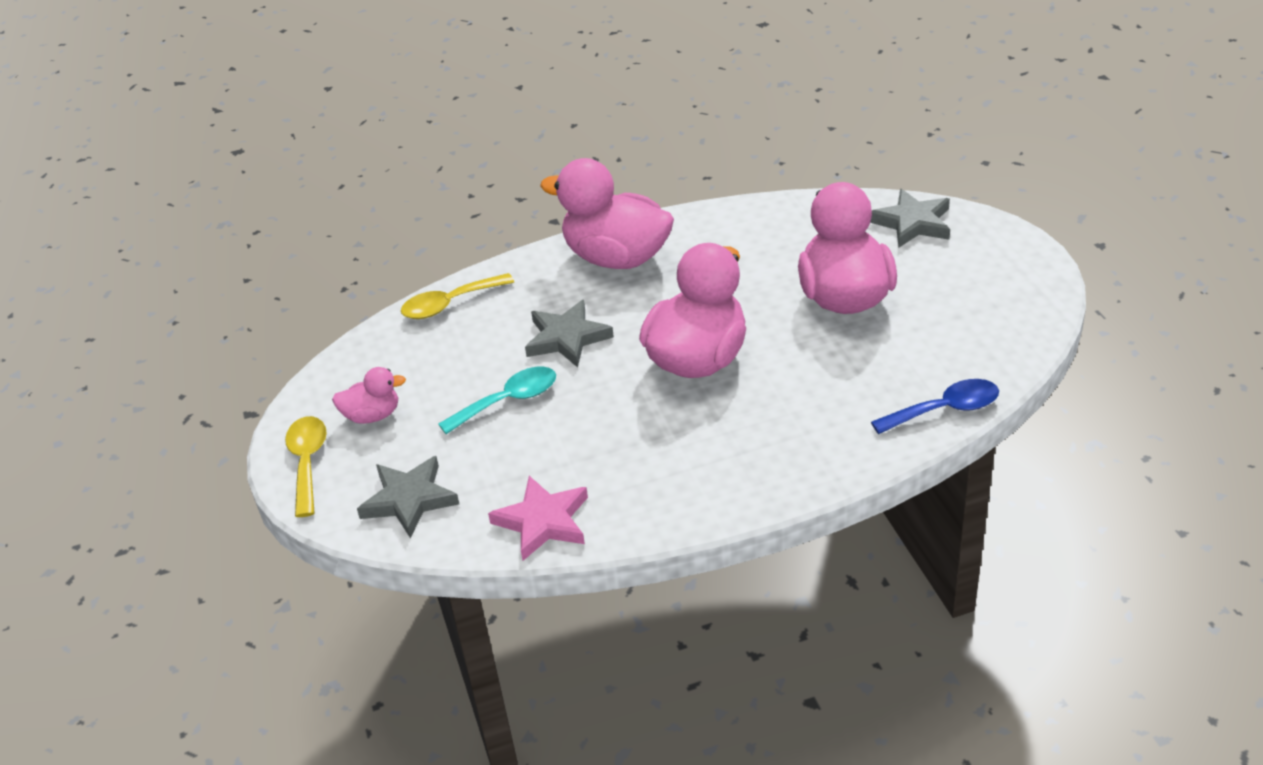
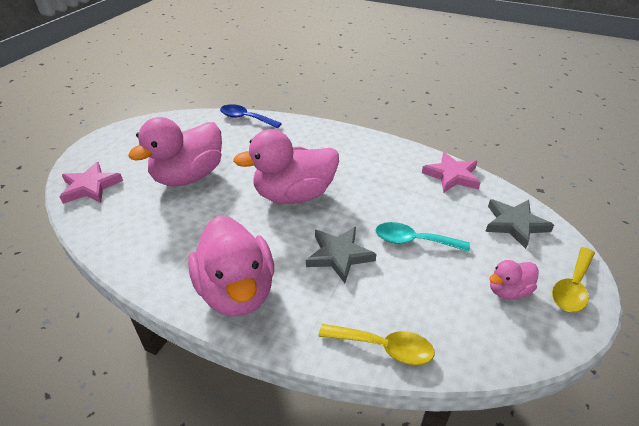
camera: 140 degrees left, 0 degrees up
pink duck [332,367,406,424] -> pink duck turned 60 degrees counterclockwise [489,260,539,300]
grey star [870,189,950,248] -> pink star [60,162,123,204]

